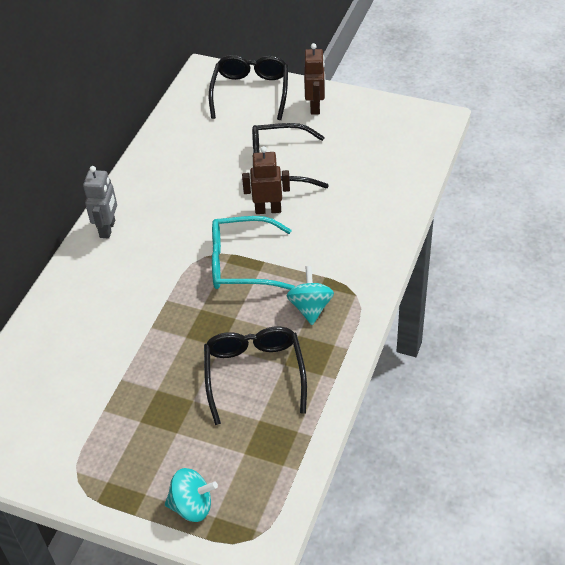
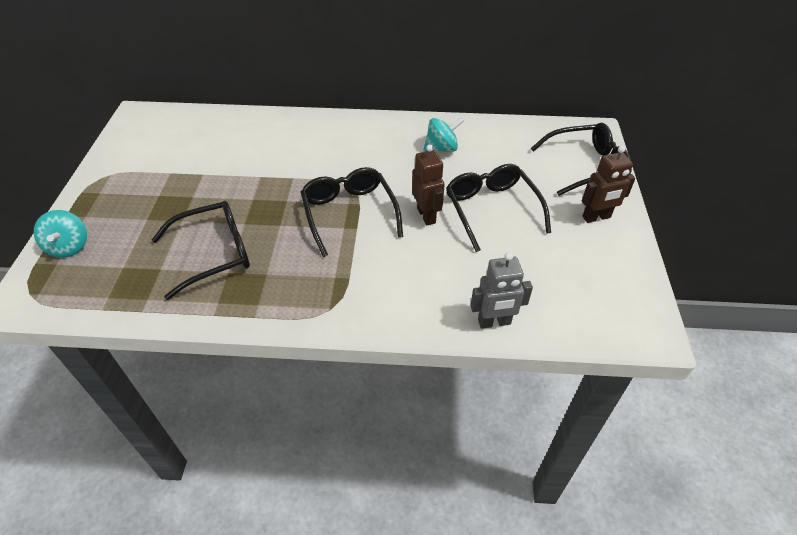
camera: 70 degrees right, 0 degrees up
grey robot [83,166,117,239] -> grey robot moved to [470,252,533,329]
turquoise glasses [212,216,295,290] -> black glasses [300,167,403,257]
turquoise spinning top [286,266,334,325] -> turquoise spinning top moved to [423,117,464,152]

